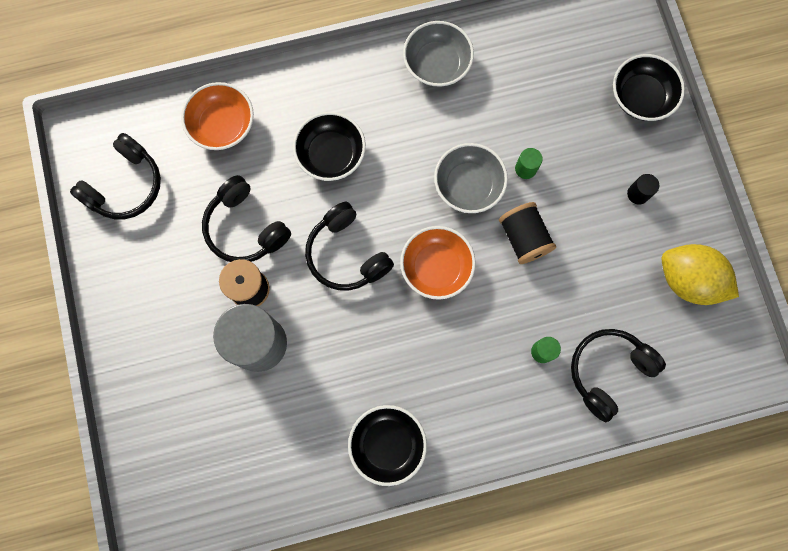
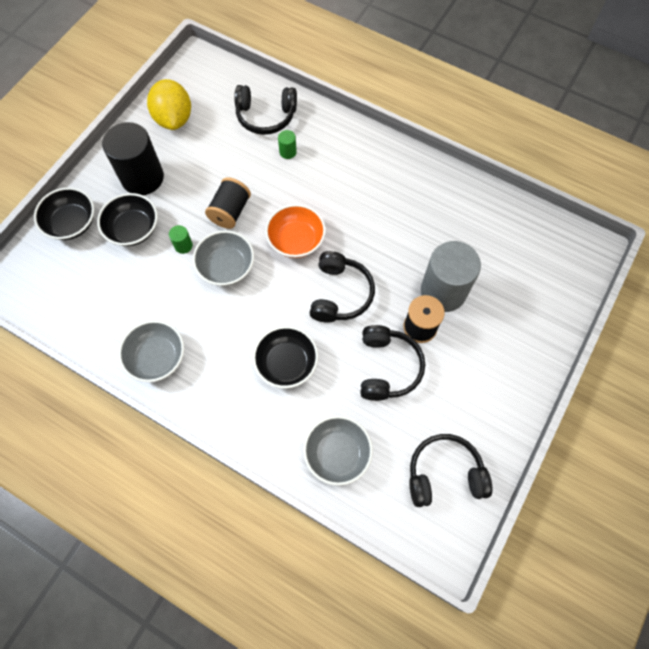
camera: 135 degrees left, 10 degrees down
orange bowl [181,82,254,150] -> grey bowl [303,416,373,486]
black bowl [348,405,427,486] -> black bowl moved to [97,193,158,246]
black cylinder [627,174,659,205] -> black cylinder [102,122,164,195], size x2.44

